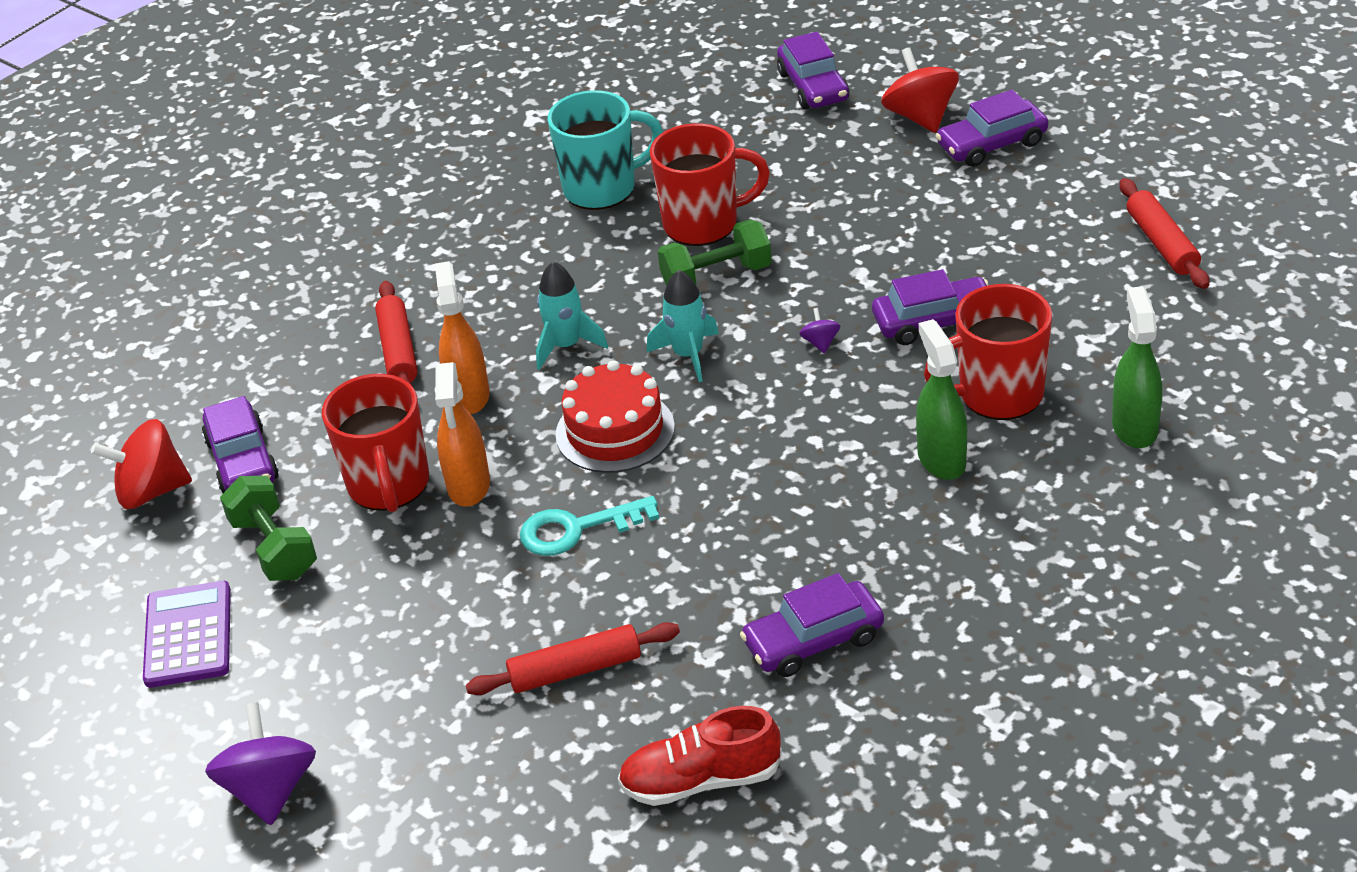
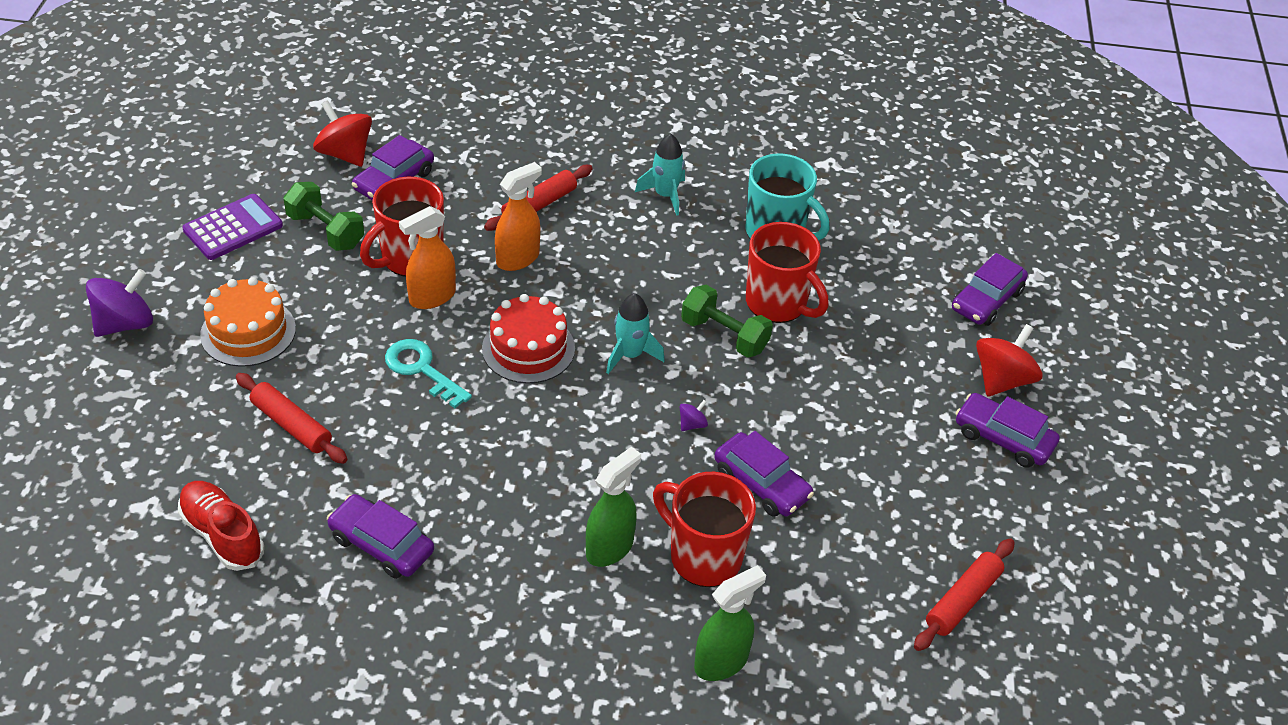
camera: 50 degrees right, 5 degrees up
green dumbbell [220,476,317,581] -> green dumbbell turned 75 degrees counterclockwise [283,182,364,251]
turquoise rocket [536,261,608,370] -> turquoise rocket moved to [635,134,685,216]
none -> orange cake [200,277,296,367]

